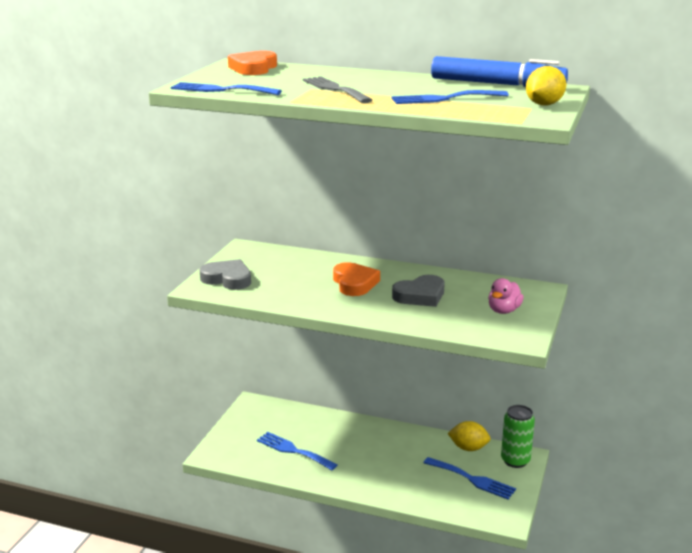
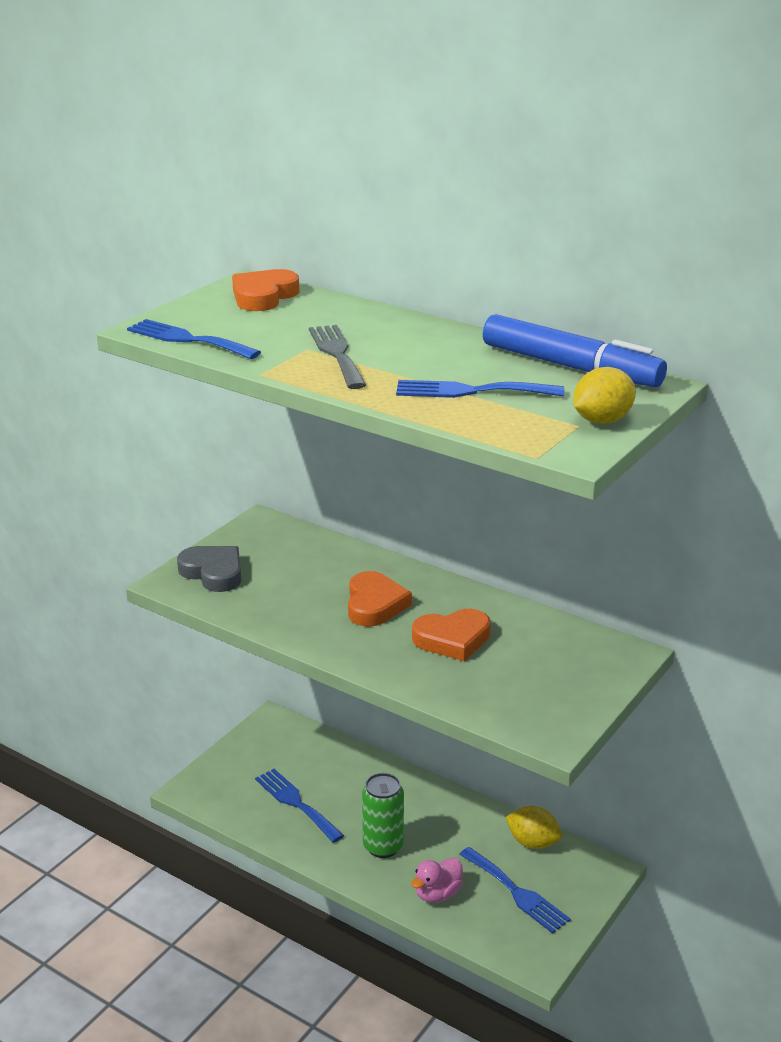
camera: 15 degrees right, 5 degrees up
grey heart [392,275,445,307] -> orange heart [412,609,491,661]
pink duck [488,278,524,314] -> pink duck moved to [411,858,463,903]
green can [501,405,535,468] -> green can moved to [362,773,404,858]

